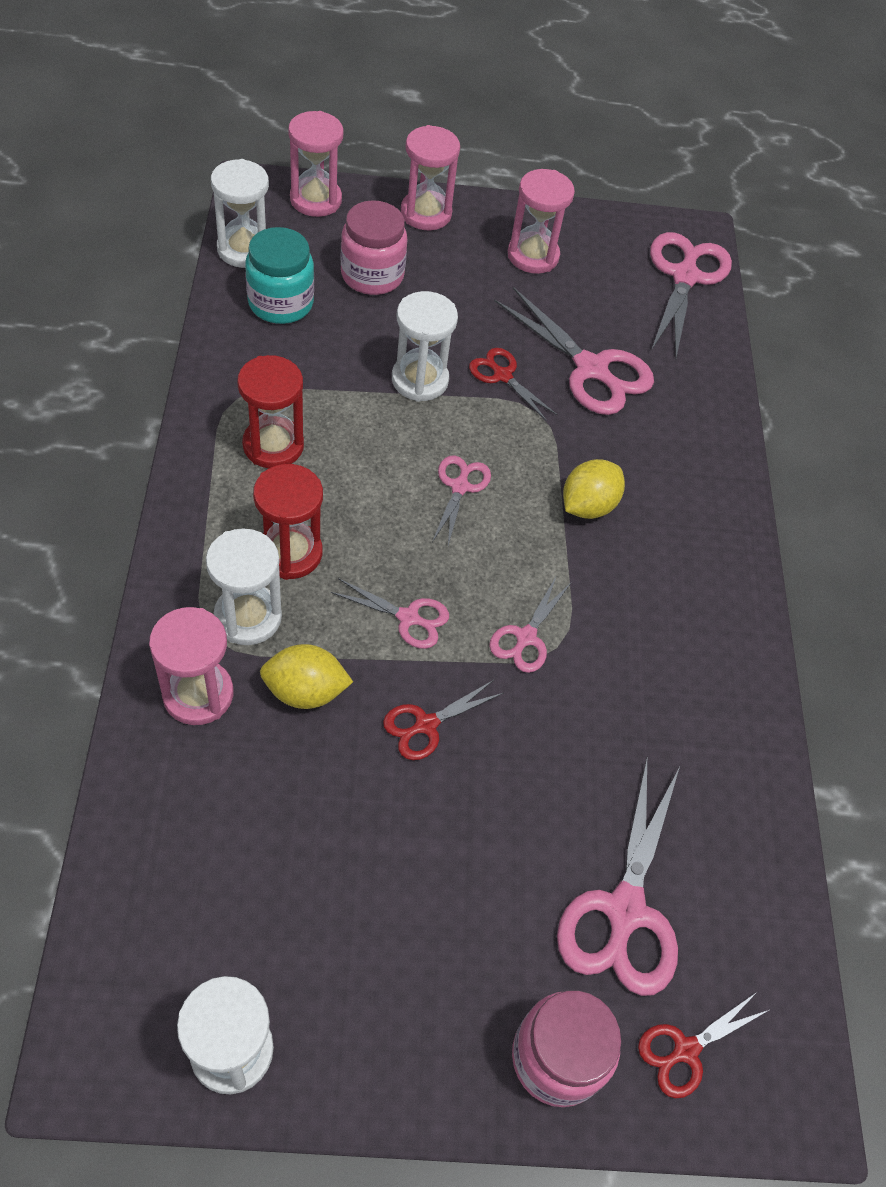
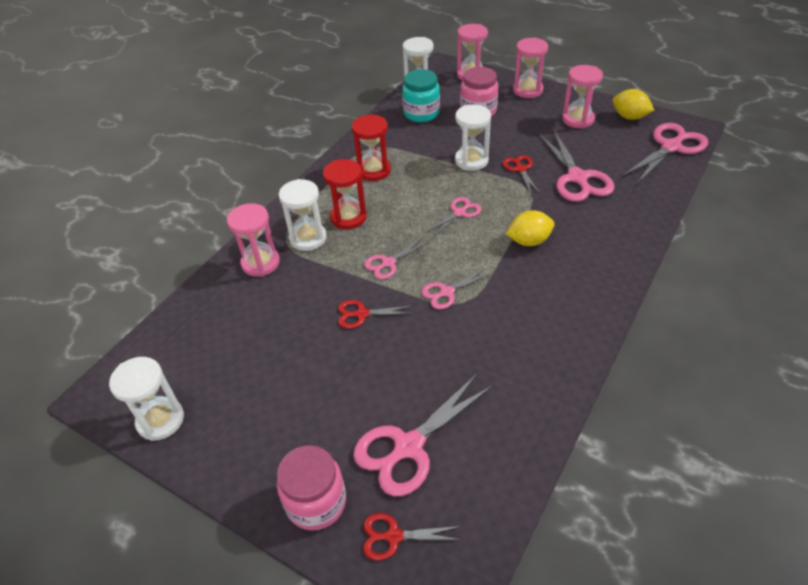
camera: 40 degrees right, 10 degrees down
yellow lemon [260,644,353,709] -> yellow lemon moved to [613,89,654,120]
pink scissors [330,578,449,649] -> pink scissors turned 90 degrees clockwise [364,238,429,279]

